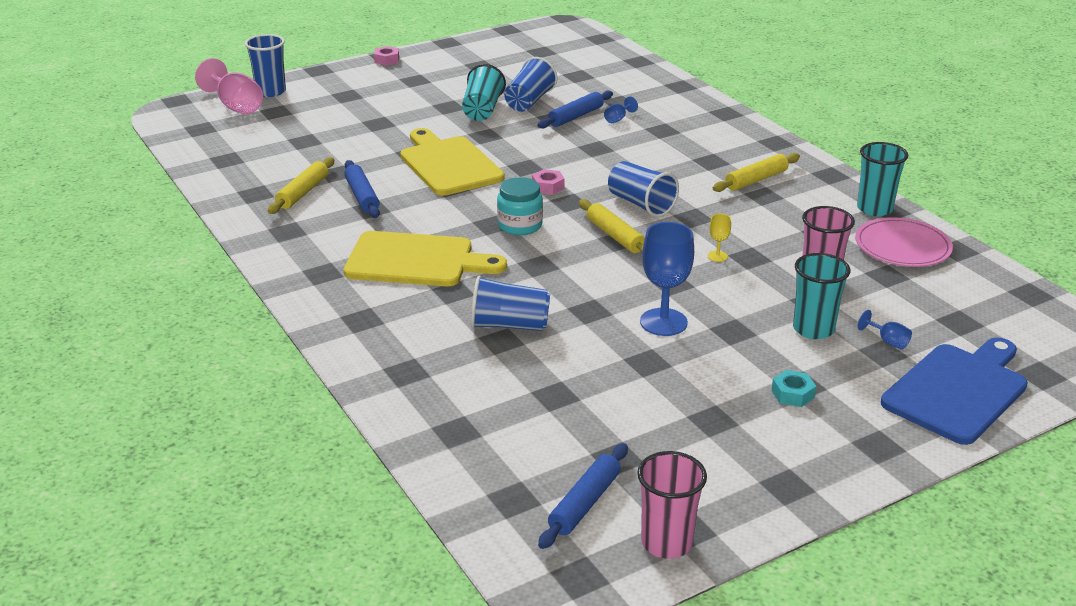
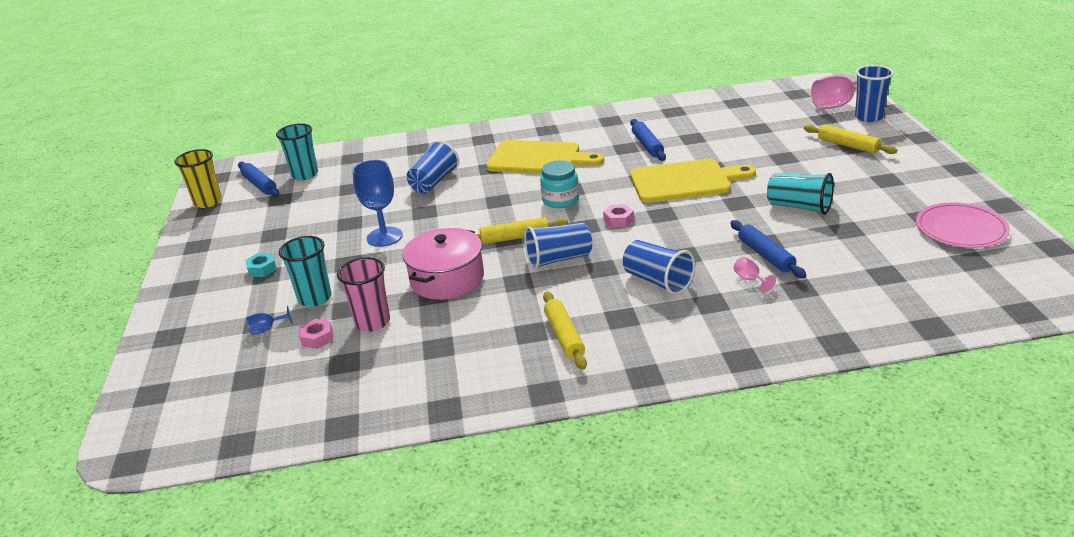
camera: 115 degrees right, 0 degrees up
yellow rolling pin [268,157,334,214] -> yellow rolling pin moved to [804,124,897,154]
blue rolling pin [344,160,380,218] -> blue rolling pin turned 75 degrees clockwise [630,119,666,161]
yellow cutting board [344,231,507,286] -> yellow cutting board turned 105 degrees counterclockwise [486,140,604,174]
pink nut [374,46,399,65] -> pink nut moved to [299,319,333,349]
blue cup [504,57,557,112] -> blue cup moved to [623,240,695,295]
blue goblet [604,96,638,123] -> pink goblet [734,257,776,292]
pink cup [637,451,707,559] -> yellow cup [175,149,222,208]
yellow goblet [708,214,731,262] -> pink pot [403,228,484,300]
pink plate [855,217,953,267] -> pink plate moved to [916,202,1010,248]
turquoise cup [857,142,908,216] -> turquoise cup moved to [276,123,318,180]
blue cutting board [881,337,1028,445] -> none

